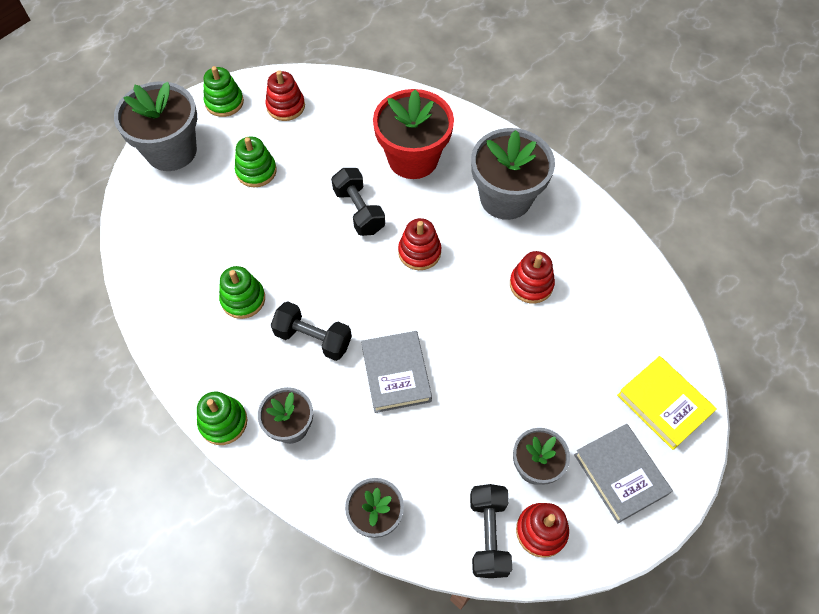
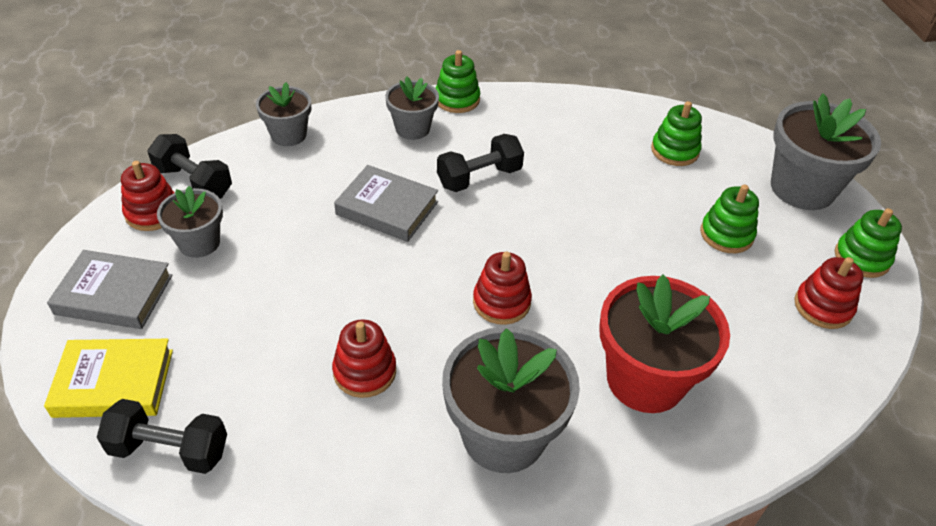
camera: 125 degrees right, 15 degrees down
green stacking toy [219,266,265,319] -> green stacking toy moved to [651,101,702,166]
black dumbbell [331,168,385,236] -> black dumbbell moved to [97,399,227,474]

